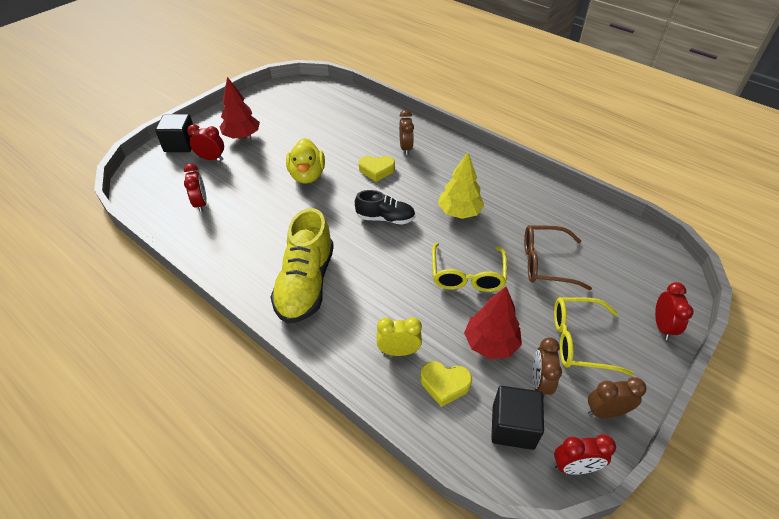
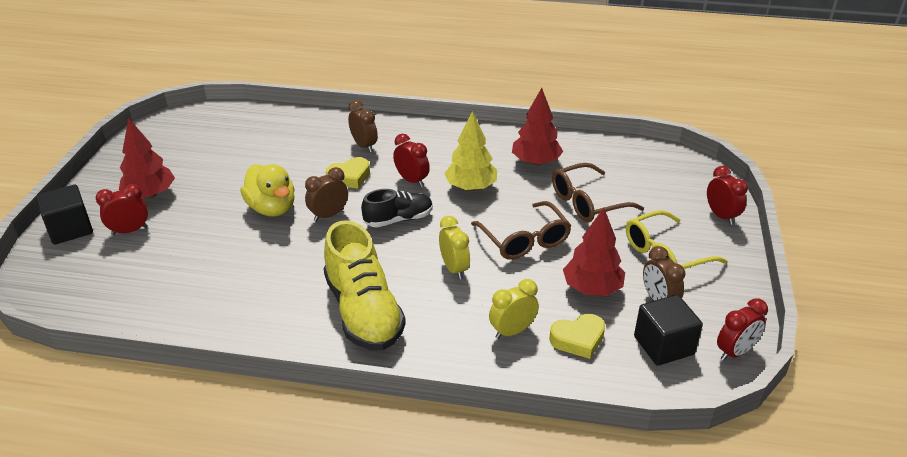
camera: 30 degrees left, 10 degrees down
red clock [184,163,207,212] -> red clock moved to [393,134,430,187]
yellow glasses [432,243,507,292] -> brown glasses [471,201,571,260]
brown clock [588,377,647,418] -> brown clock moved to [305,167,348,222]
none -> yellow clock [439,216,470,280]
none -> red tree [512,88,563,166]

